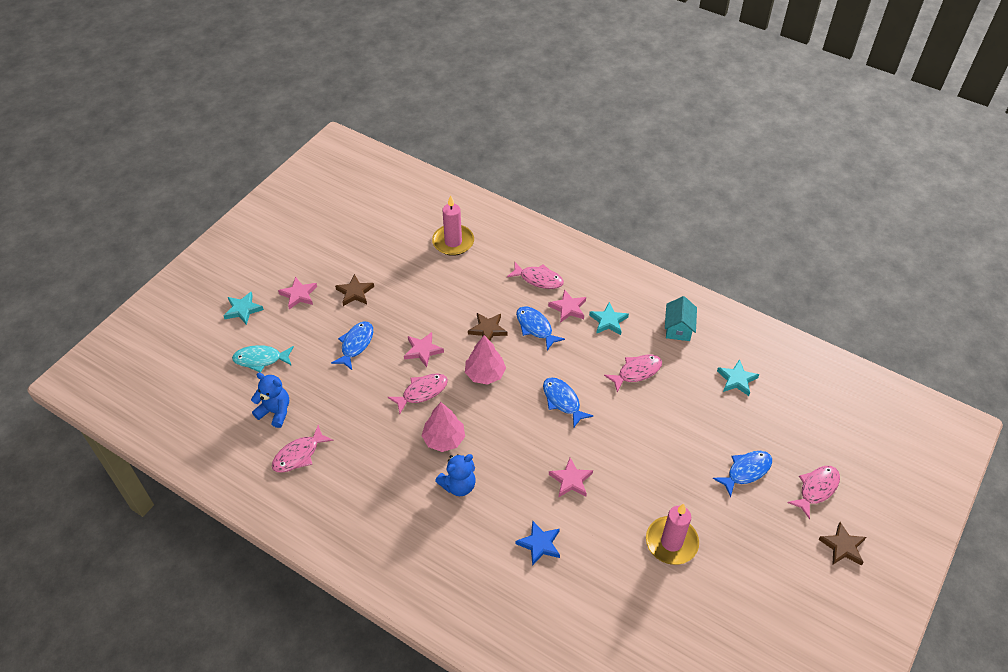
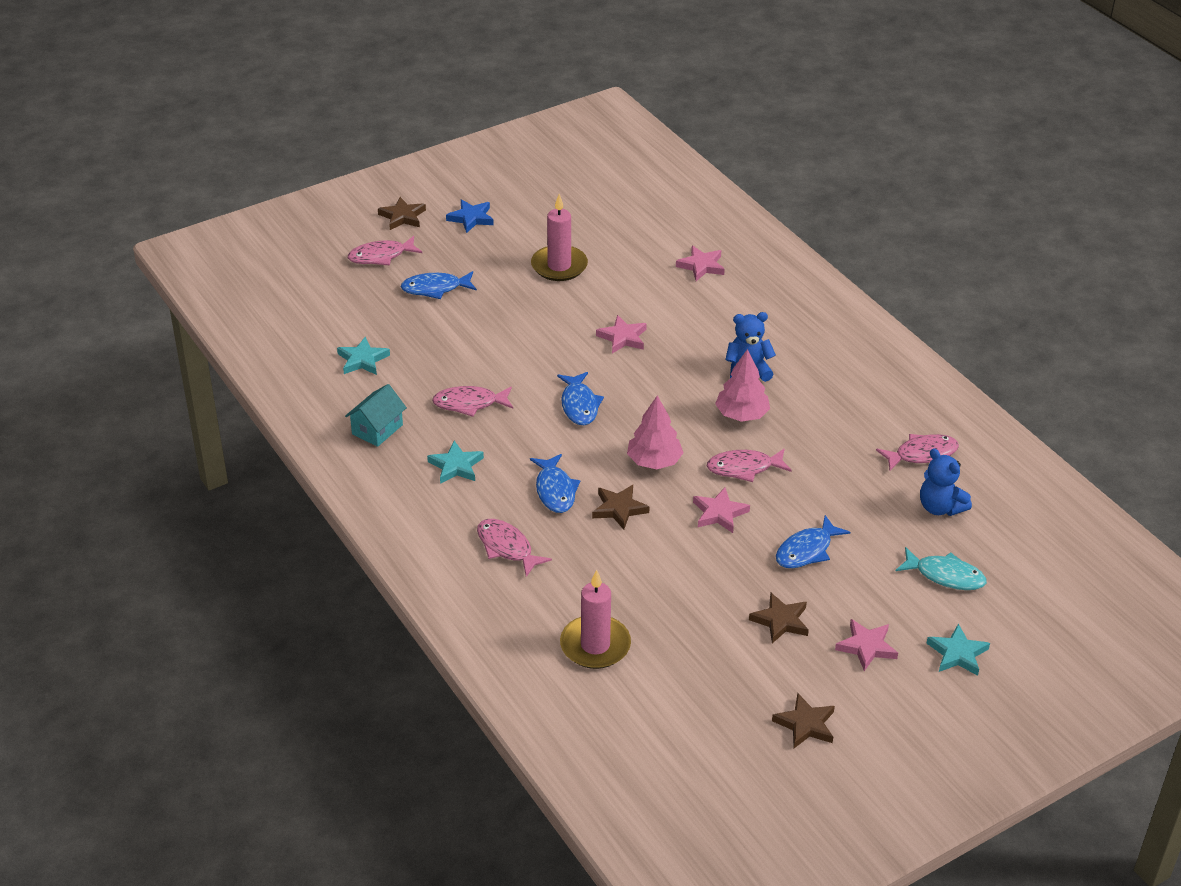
camera: 155 degrees left, 10 degrees down
blue star [516,520,560,566] -> blue star moved to [446,199,494,233]
pink star [548,289,586,323] -> pink star moved to [676,246,725,281]
none -> brown star [772,693,835,748]

